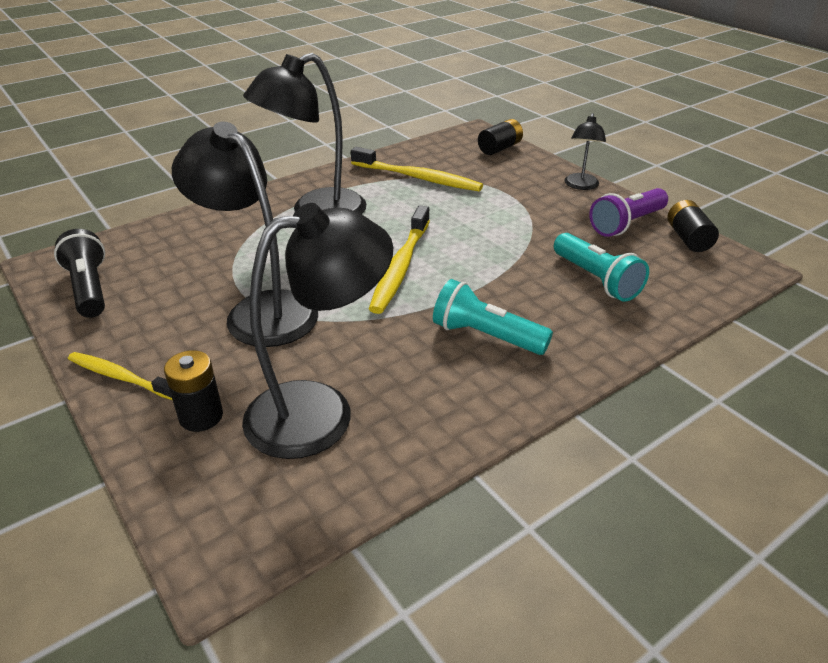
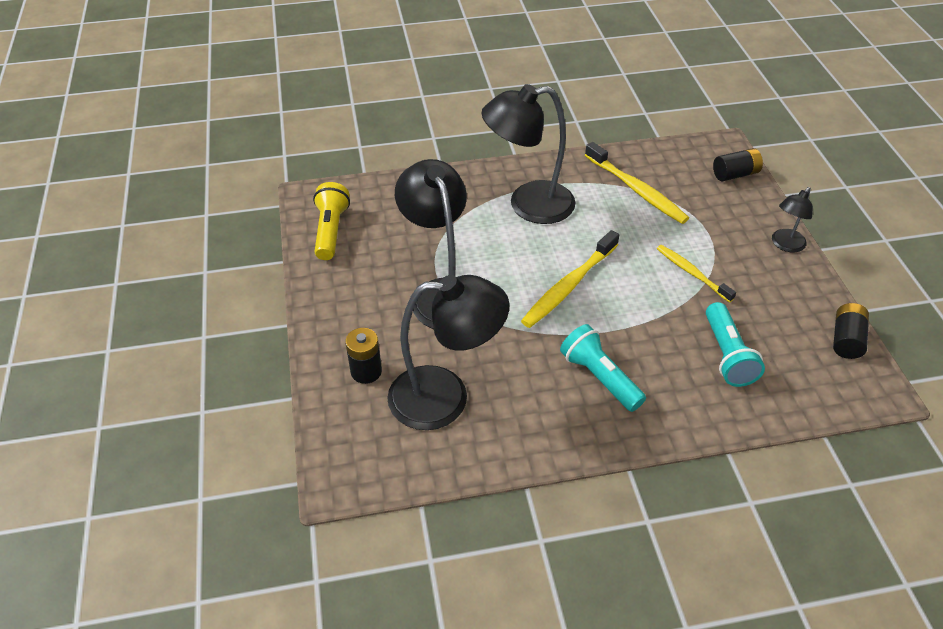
camera: 25 degrees right, 10 degrees up
black flashlight [54,229,105,318] -> yellow flashlight [313,182,350,260]
yellow toothbrush [68,352,172,400] -> yellow toothbrush moved to [657,245,736,303]
purple flashlight [589,188,668,237] -> none

